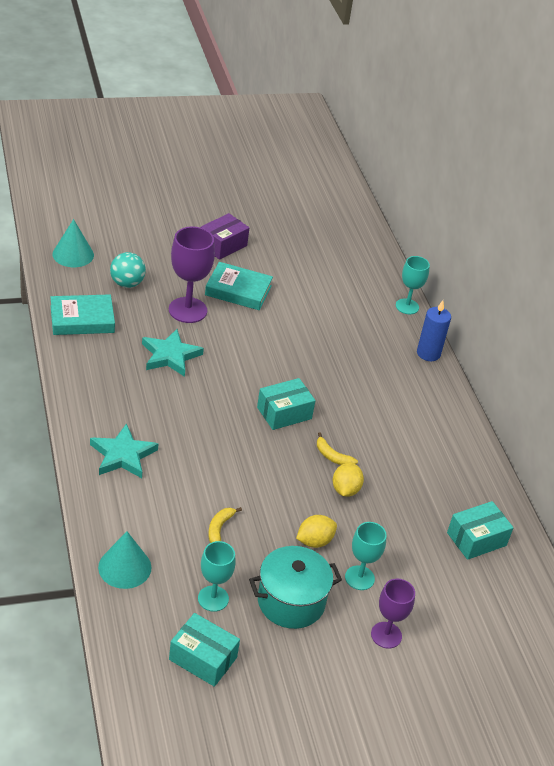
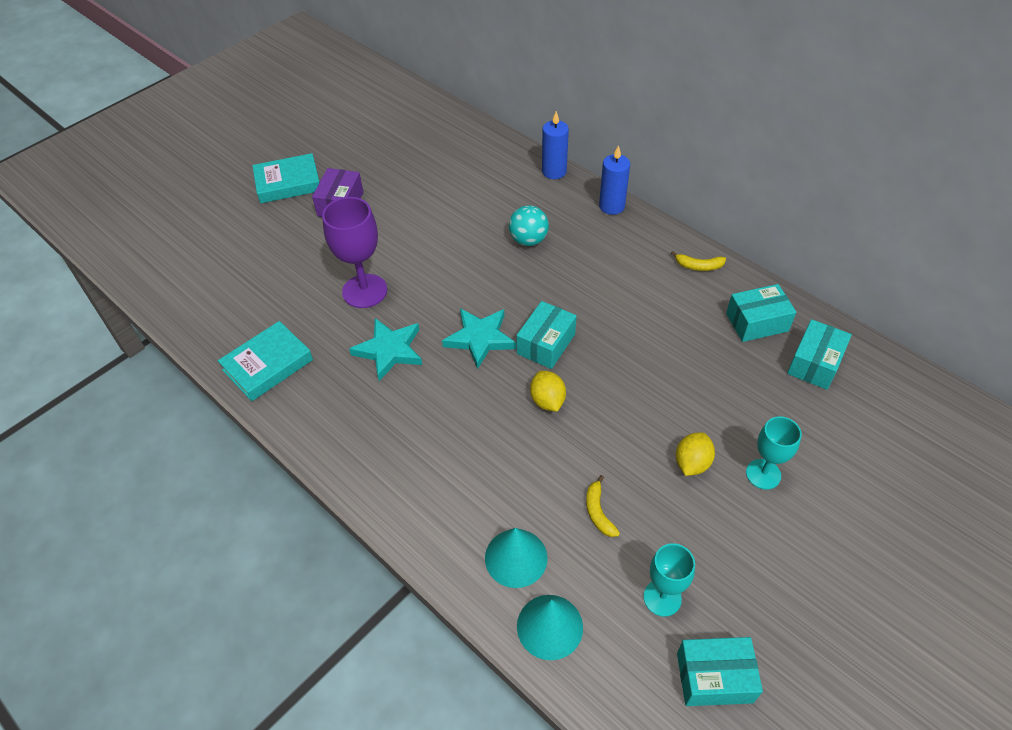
camera: 25 degrees left, 10 degrees up
turquoise cone [53,219,94,267] -> turquoise cone moved to [485,528,548,588]
turquoise star [90,423,158,478] -> turquoise star moved to [442,308,516,369]
turquoise ball [110,252,146,288] -> turquoise ball moved to [509,205,549,246]
turquoise book [205,262,273,310] -> turquoise book moved to [252,153,320,203]
turquoise pot [249,546,342,629] -> none
yellow banana [317,432,358,465] -> yellow banana moved to [671,251,726,271]
yellow lemon [333,463,364,497] -> yellow lemon moved to [530,371,566,412]
purple goblet [371,579,415,649] -> none
turquoise goblet [396,256,430,314] -> blue candle [542,111,569,179]
none -> turquoise box [726,284,796,342]

